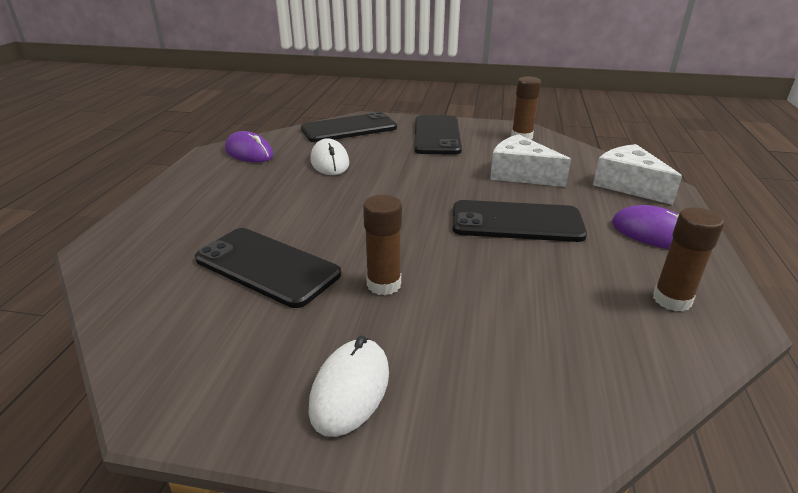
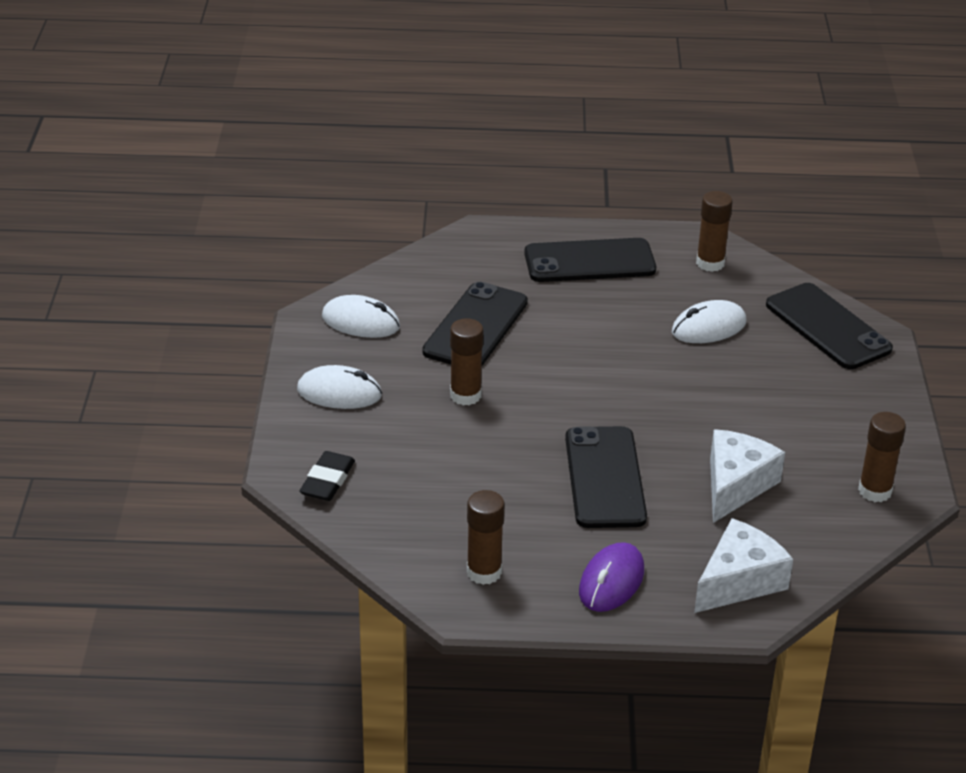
camera: 80 degrees right, 5 degrees up
purple mouse [225,131,273,162] -> brown glue stick [696,191,733,272]
black phone [415,115,462,155] -> black phone moved to [524,238,656,282]
none -> black eraser [299,451,355,501]
none -> white mouse [322,295,400,338]

